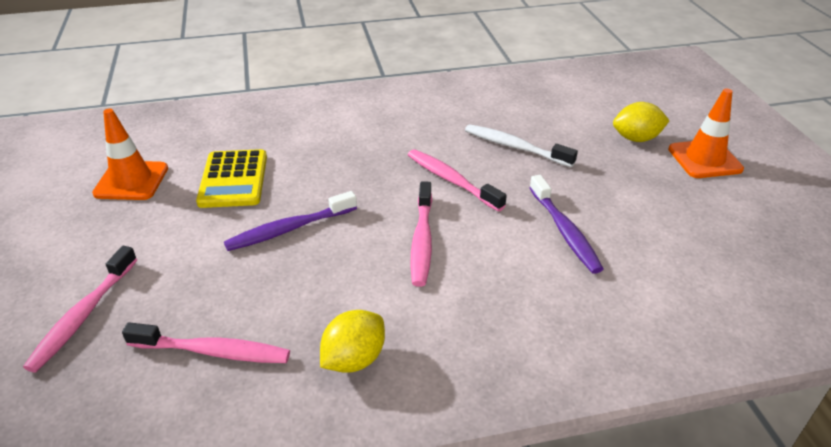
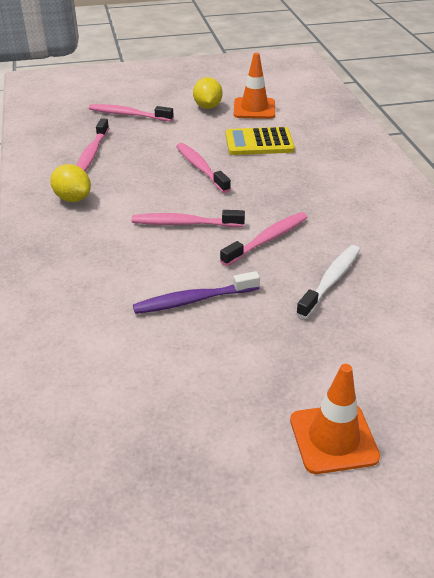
camera: 90 degrees right, 0 degrees up
purple toothbrush [224,191,357,251] -> pink toothbrush [176,143,231,193]
yellow lemon [613,102,670,142] -> yellow lemon moved to [193,77,222,109]

